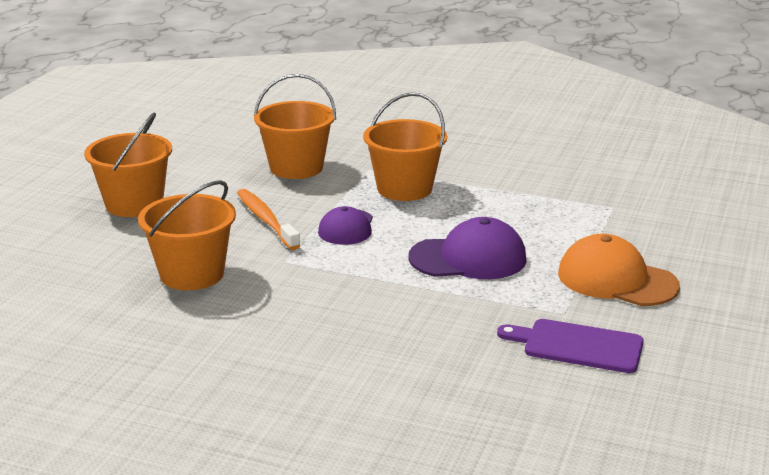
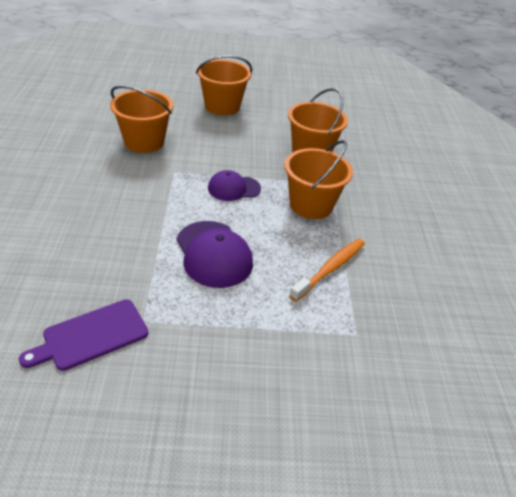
camera: 65 degrees right, 15 degrees up
orange toothbrush [237,189,301,250] -> orange toothbrush moved to [289,239,365,302]
purple cutting board [497,319,644,373] -> purple cutting board turned 120 degrees counterclockwise [19,299,148,371]
orange cap [558,234,680,306] -> none

